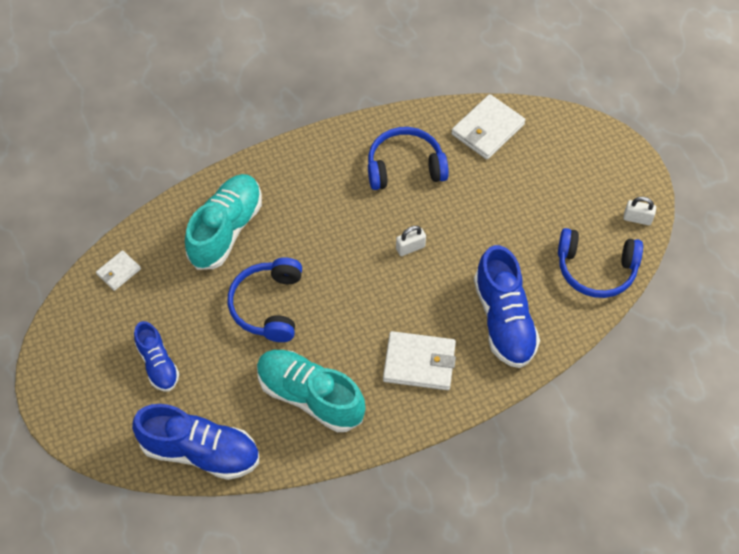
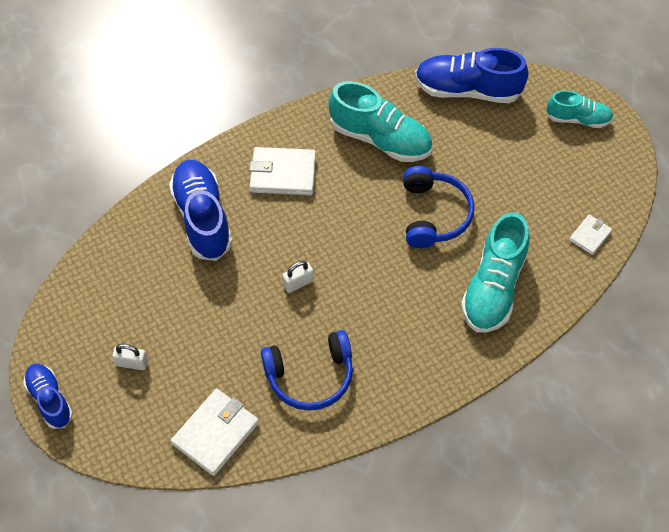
camera: 175 degrees right, 0 degrees up
blue shoe [134,321,179,392] -> blue shoe moved to [23,364,73,429]
blue headphones [558,228,643,298] -> none
white padlock [623,197,656,225] -> white padlock moved to [112,344,148,370]
none -> turquoise shoe [546,90,613,128]

